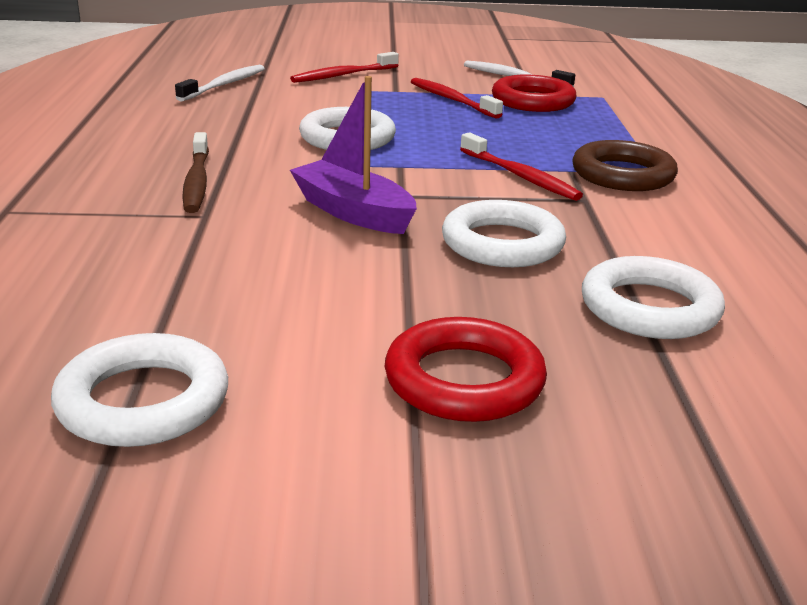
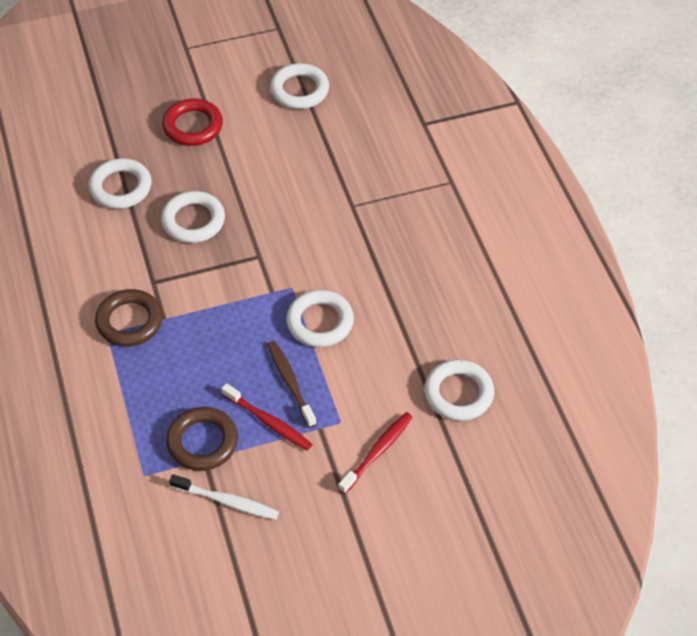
camera: 165 degrees right, 25 degrees up
white toothbrush [175,65,265,102] -> white ring [424,360,494,421]
brown toothbrush [182,132,209,213] -> brown toothbrush moved to [267,341,317,428]
purple boat [290,76,417,234] -> none
red toothbrush [460,133,583,201] -> none
red ring [492,74,576,112] -> brown ring [166,407,238,471]

